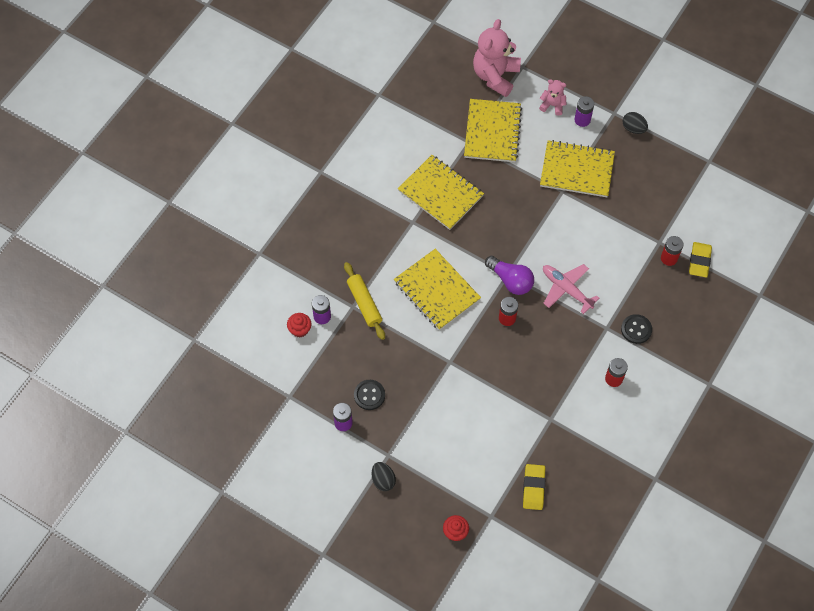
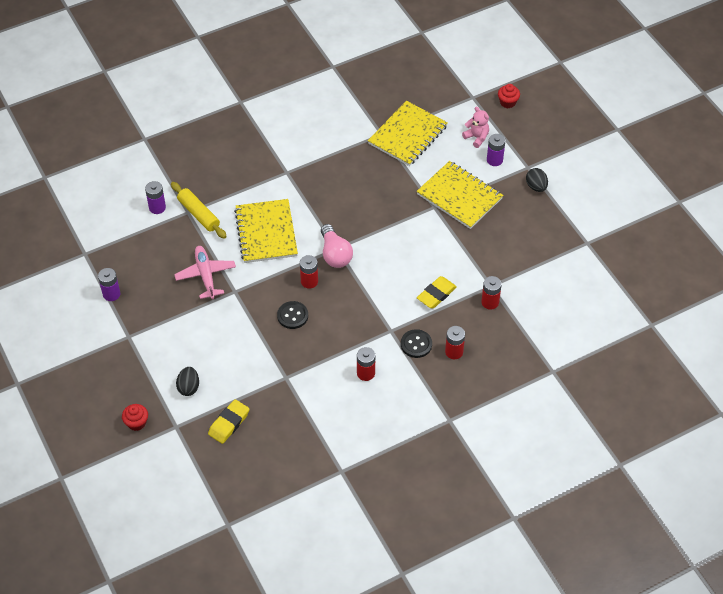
camera: 30 degrees right, 10 degrees down
red cupcake [287,313,311,338] -> red cupcake moved to [498,84,520,108]
yellow rolling pin [344,262,385,340] -> yellow rolling pin turned 45 degrees counterclockwise [171,182,227,239]
black button [354,380,385,410] -> black button moved to [277,301,308,329]
black egg [371,462,396,491] -> black egg moved to [176,367,199,396]
yellow notebook [398,155,484,230] -> none
pink teddy bear [473,19,521,97] -> none
purple light bulb [485,256,534,295] -> pink light bulb [321,224,353,268]
pink plane [543,264,599,314] -> pink plane moved to [174,246,236,299]
yellow eraser [689,242,712,277] -> yellow eraser moved to [417,276,457,309]
none -> red battery [445,326,465,359]

